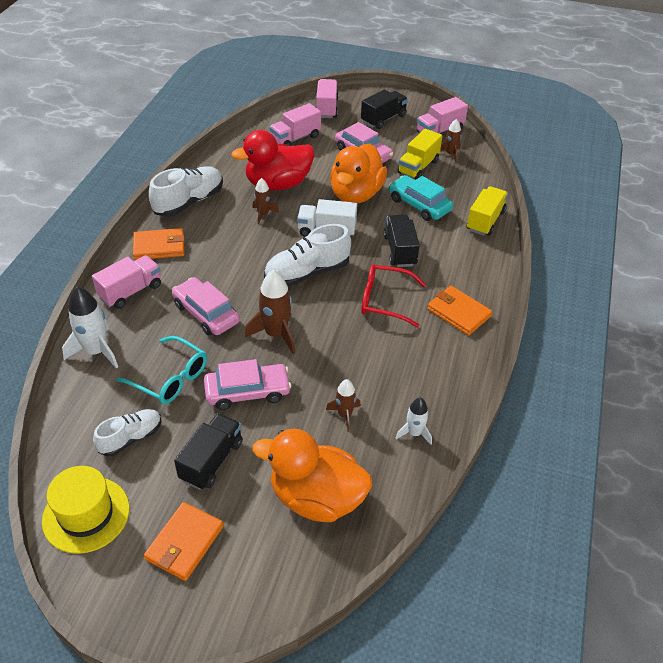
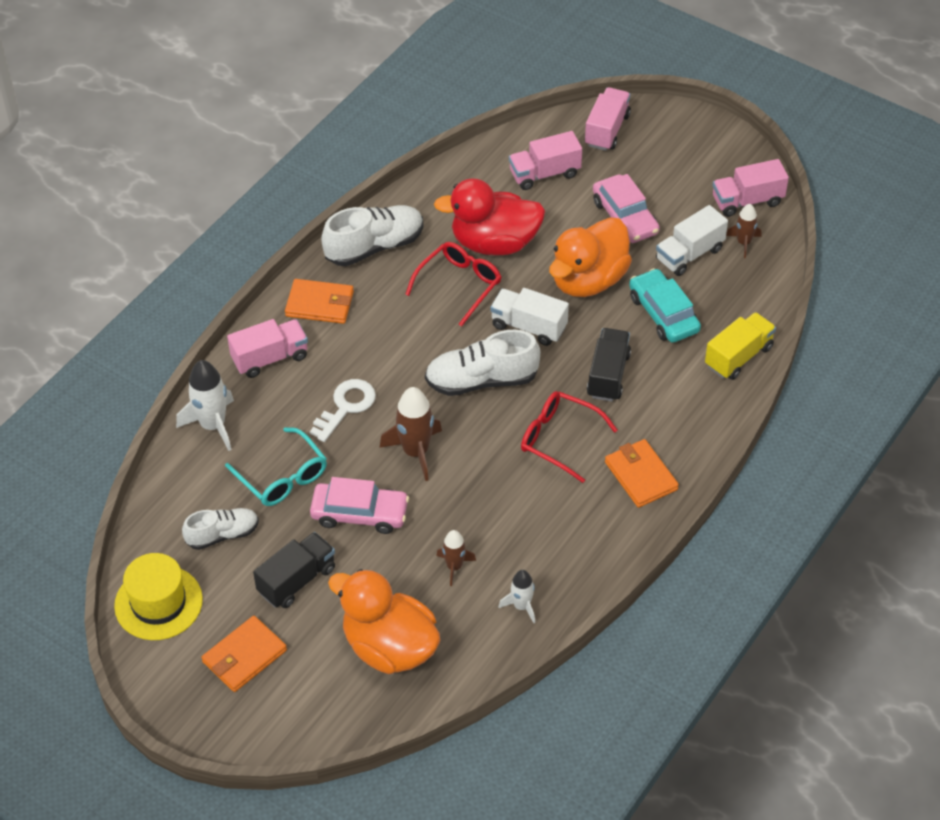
camera: 20 degrees right, 5 degrees up
pink car [172,277,240,336] -> white key [310,379,376,442]
brown rocket [252,178,279,224] -> red glasses [405,242,502,327]
black truck [361,89,408,129] -> none
yellow truck [397,129,442,180] -> white truck [656,205,728,276]

